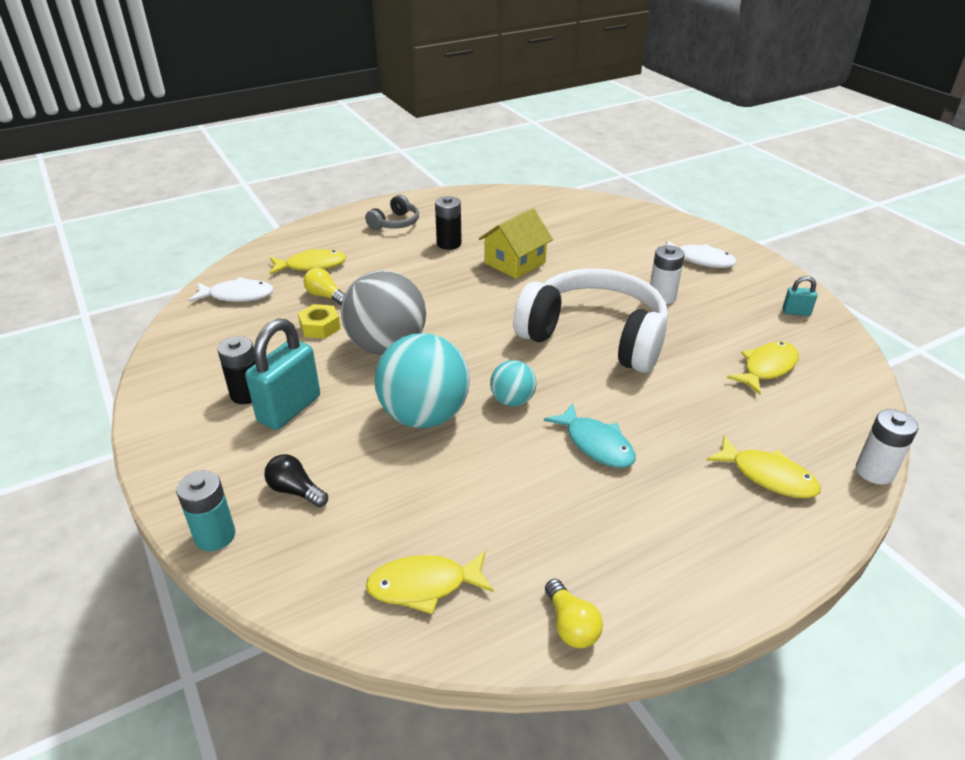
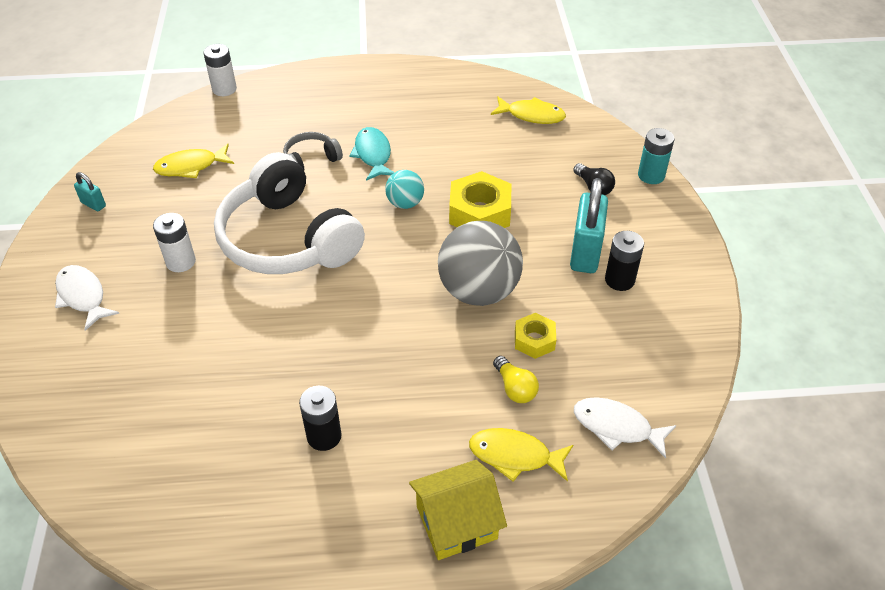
camera: 155 degrees left, 10 degrees up
turquoise padlock [245,319,320,430] -> turquoise padlock turned 45 degrees counterclockwise [570,178,608,273]
grey headphones [365,194,419,230] -> grey headphones moved to [283,132,343,170]
turquoise ball [374,333,470,428] -> yellow nut [449,171,511,228]
yellow house [479,208,553,279] -> yellow house moved to [409,460,507,560]
yellow light bulb [545,579,603,648] -> none
yellow fish [706,436,821,499] -> none

